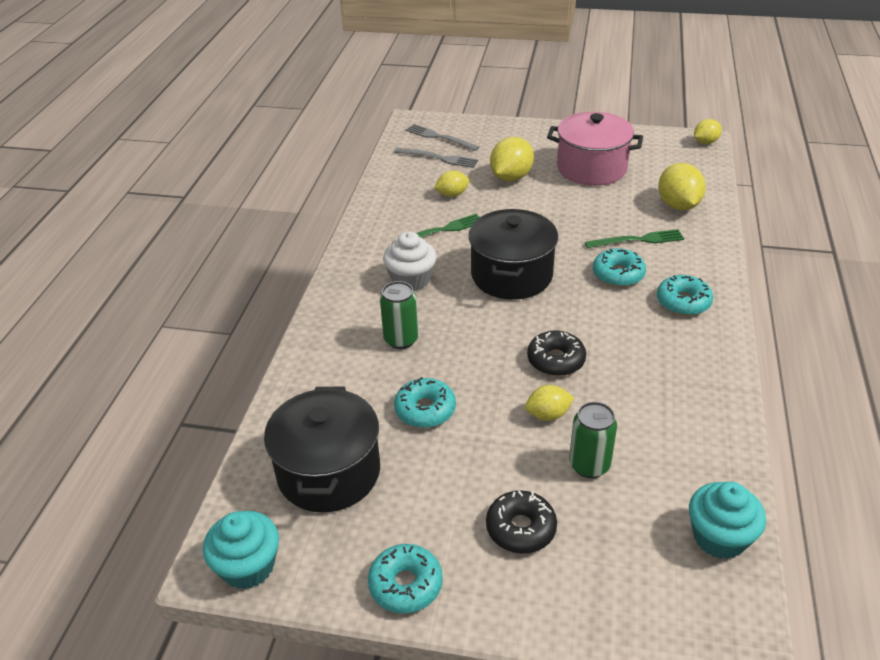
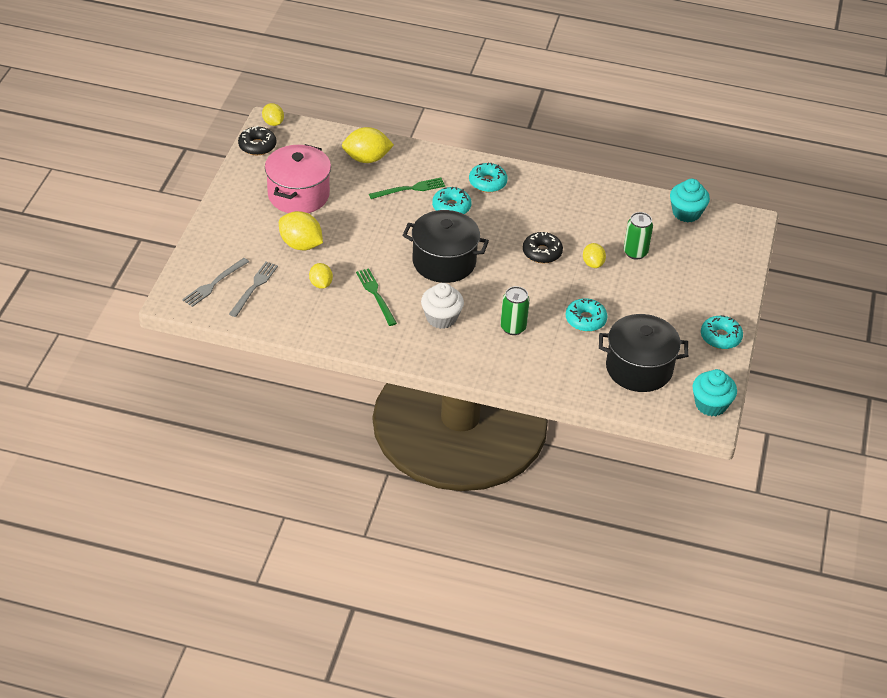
camera: 90 degrees left, 5 degrees up
black donut [486,490,557,554] -> black donut moved to [238,126,276,155]
green fork [585,229,684,248] -> green fork turned 75 degrees clockwise [369,178,445,199]

